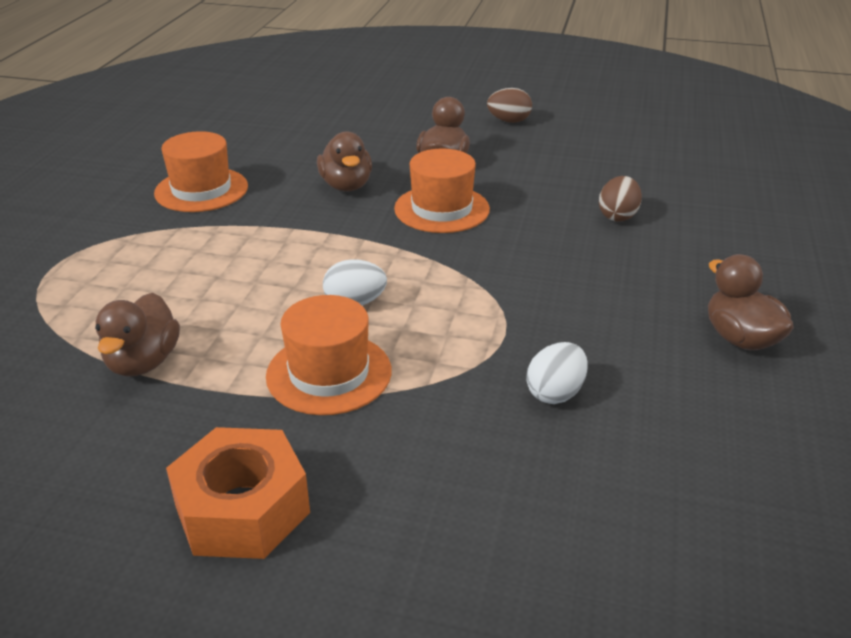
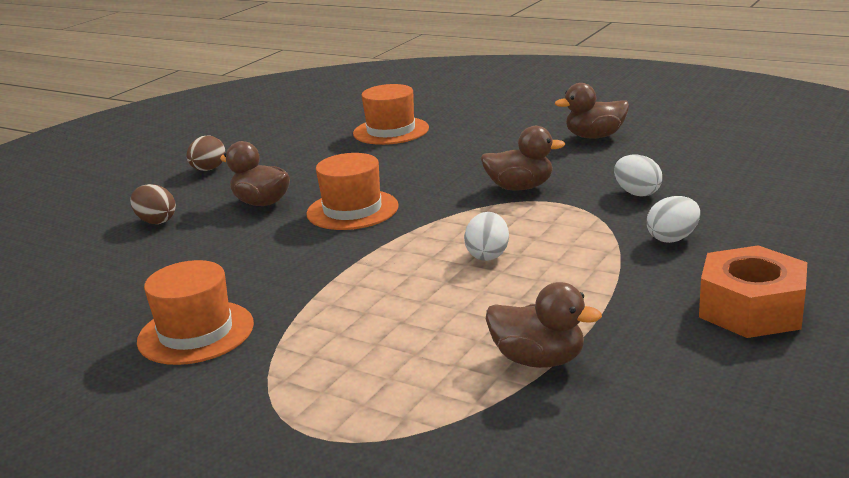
camera: 70 degrees left, 10 degrees down
orange hat [266,295,392,415] -> orange hat moved to [353,84,429,145]
brown duck [317,131,372,191] -> brown duck moved to [481,126,565,190]
brown egg [599,176,642,222] -> brown egg moved to [130,184,176,224]
none -> white egg [647,196,700,243]

